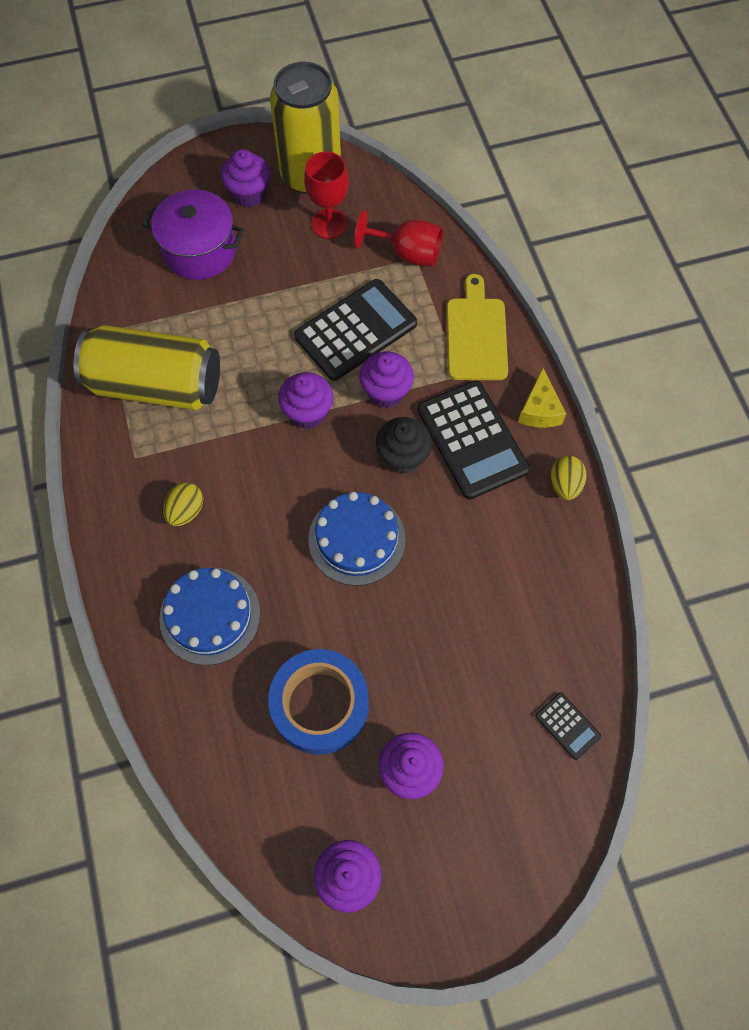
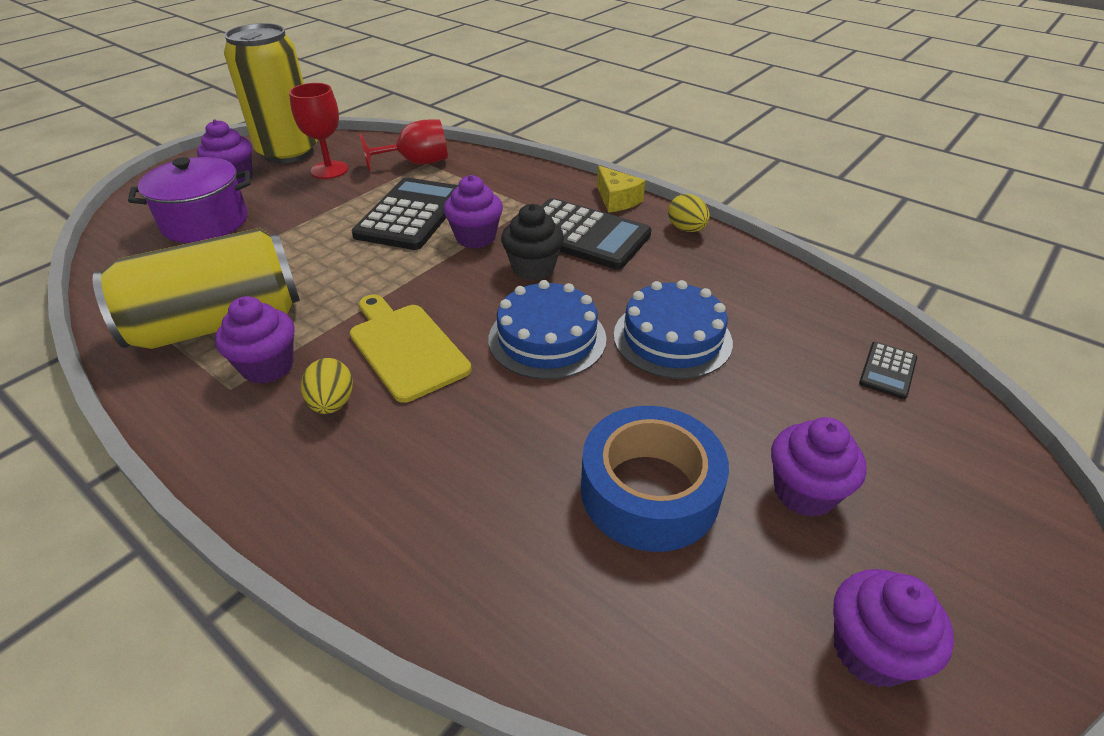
camera: 35 degrees left, 25 degrees down
blue cake [159,568,260,665] -> blue cake moved to [614,280,733,379]
purple cupcake [278,372,333,429] -> purple cupcake moved to [215,296,294,384]
yellow cutting board [446,274,508,380] -> yellow cutting board moved to [350,295,471,403]
black calculator [535,692,601,760] -> black calculator turned 105 degrees clockwise [859,342,917,399]

